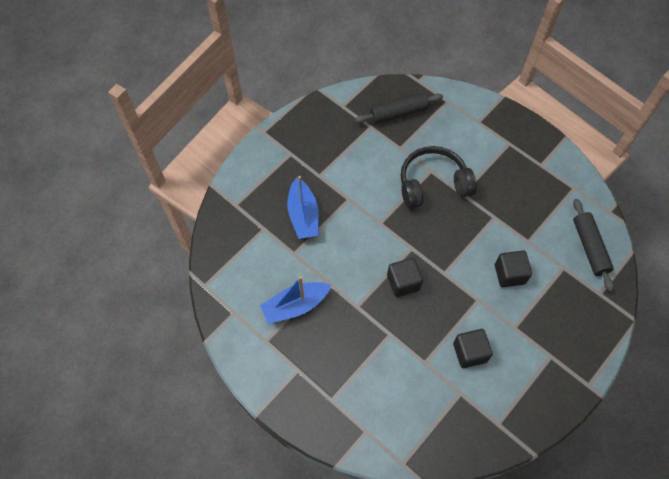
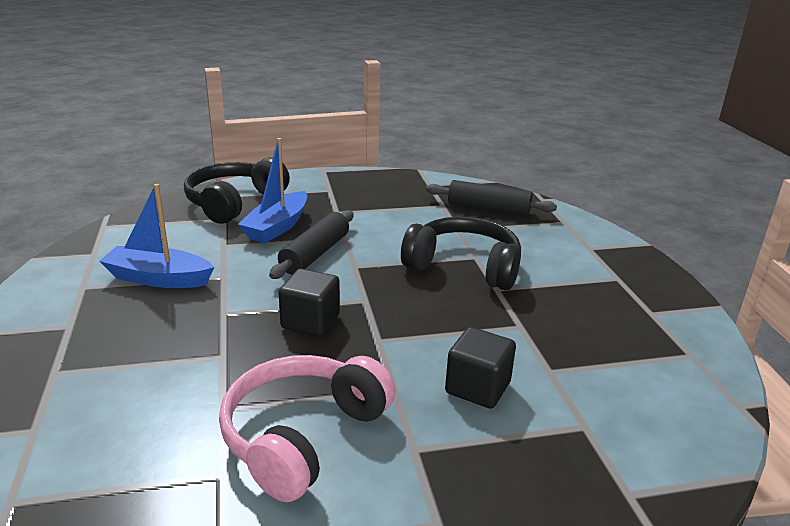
camera: 35 degrees right, 35 degrees down
black cube [453,329,493,368] -> pink headphones [219,355,395,502]
black rolling pin [573,199,614,292] -> black rolling pin moved to [269,210,354,279]
none -> black headphones [184,157,290,224]

